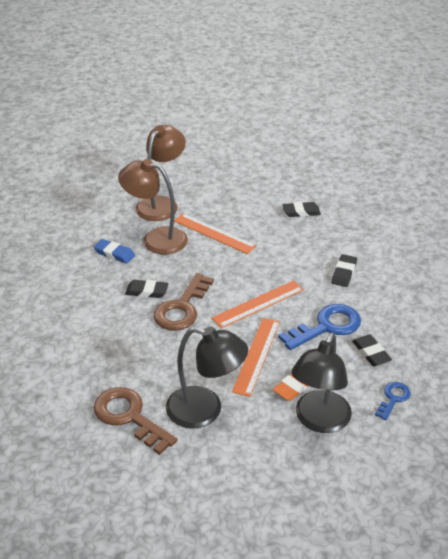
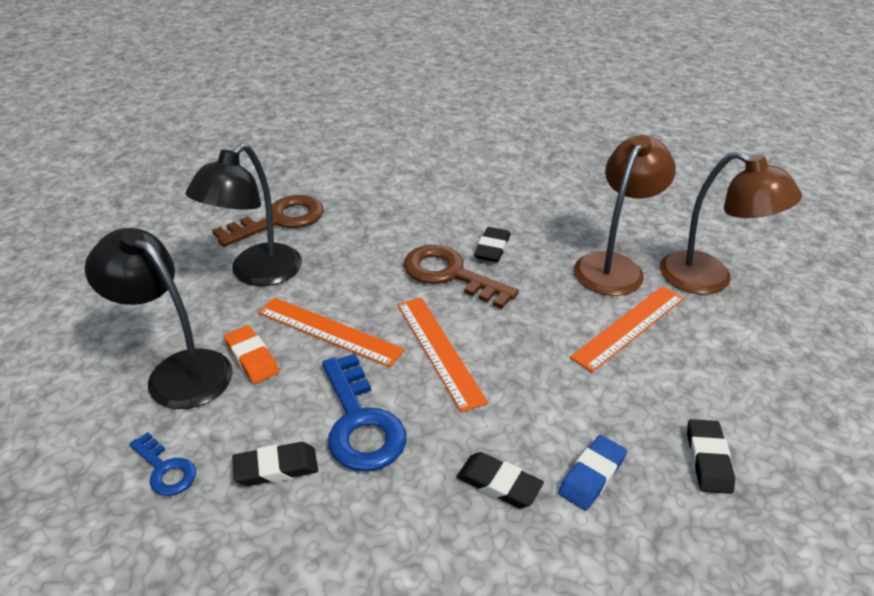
camera: 100 degrees right, 0 degrees up
blue eraser [94,239,135,264] -> blue eraser moved to [558,435,627,511]

